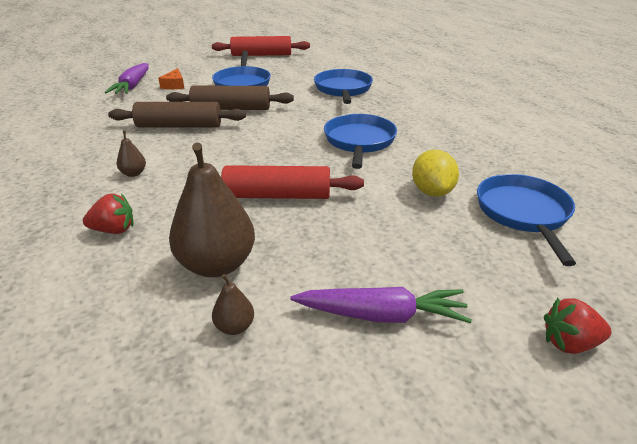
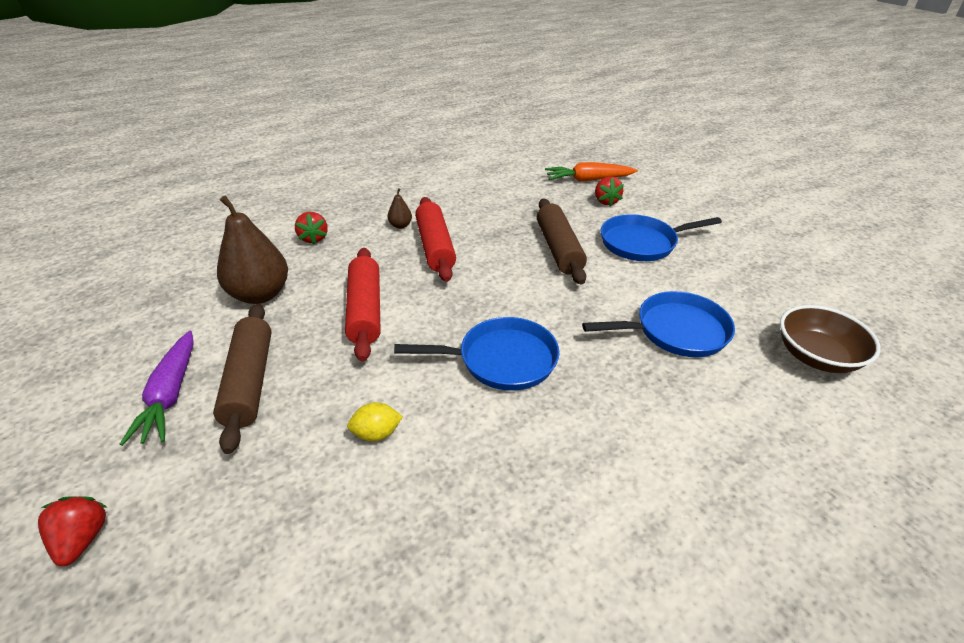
camera: 80 degrees right, 5 degrees up
purple carrot [105,63,149,94] -> orange carrot [545,162,638,182]
brown rolling pin [108,102,246,128] -> brown rolling pin moved to [213,303,272,454]
orange cheese [158,68,184,89] -> red strawberry [595,176,624,206]
red rolling pin [212,36,310,56] -> red rolling pin moved to [415,197,456,282]
brown pear [212,274,254,335] -> none
yellow lemon [412,150,459,197] -> yellow lemon [347,402,403,441], size x0.67
blue pan [477,174,576,266] -> none
none -> brown bowl [780,305,881,373]

